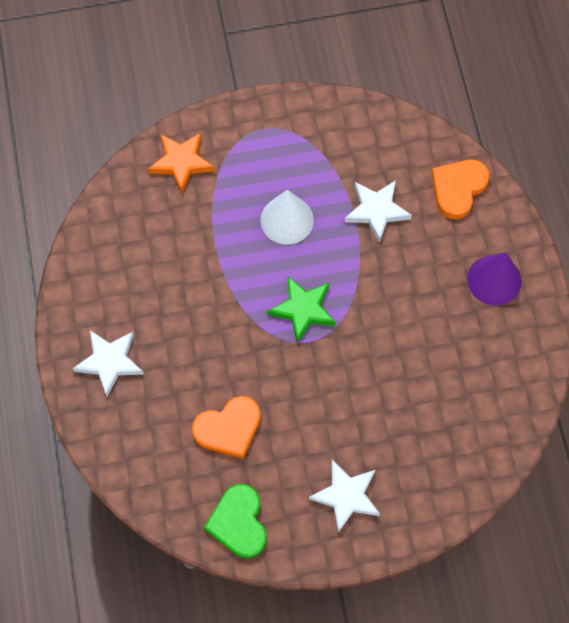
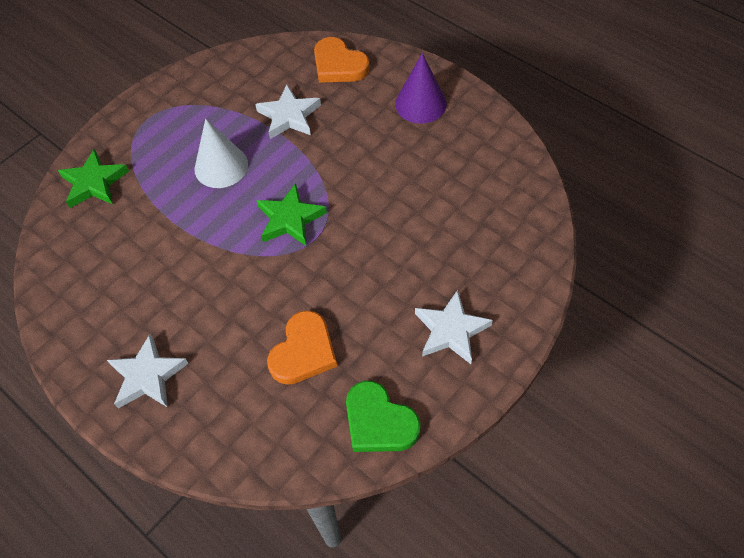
camera: 35 degrees left, 10 degrees down
orange star [148,133,215,193] -> green star [58,149,129,208]
orange heart [431,160,490,219] -> orange heart turned 45 degrees counterclockwise [314,37,370,83]

